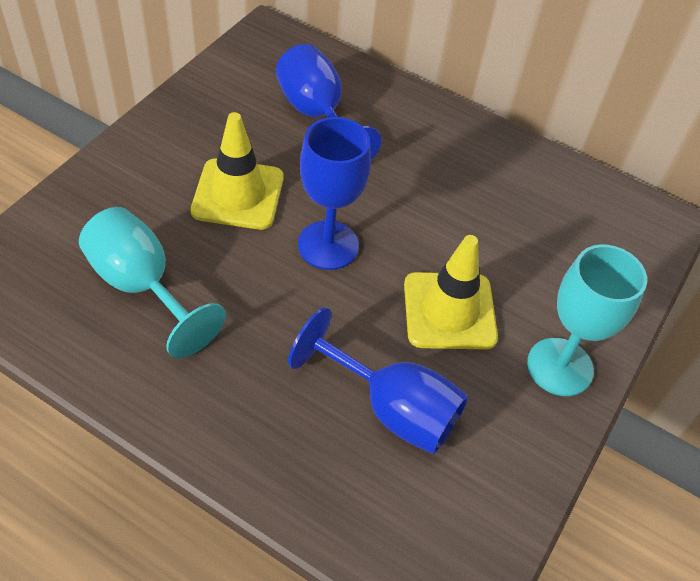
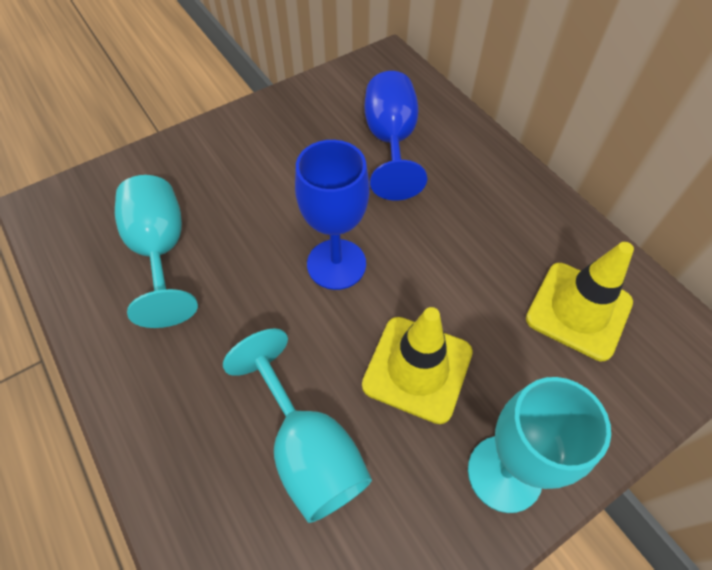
camera: 30 degrees right, 5 degrees up
yellow traffic cone [191,112,284,230] -> yellow traffic cone moved to [526,242,634,361]
blue goblet [288,307,469,455] -> turquoise goblet [223,329,372,523]

